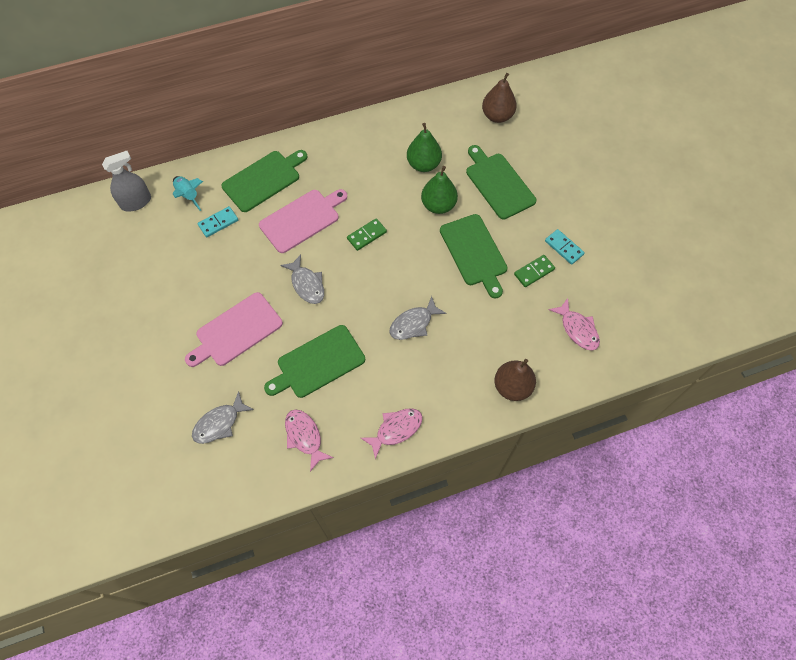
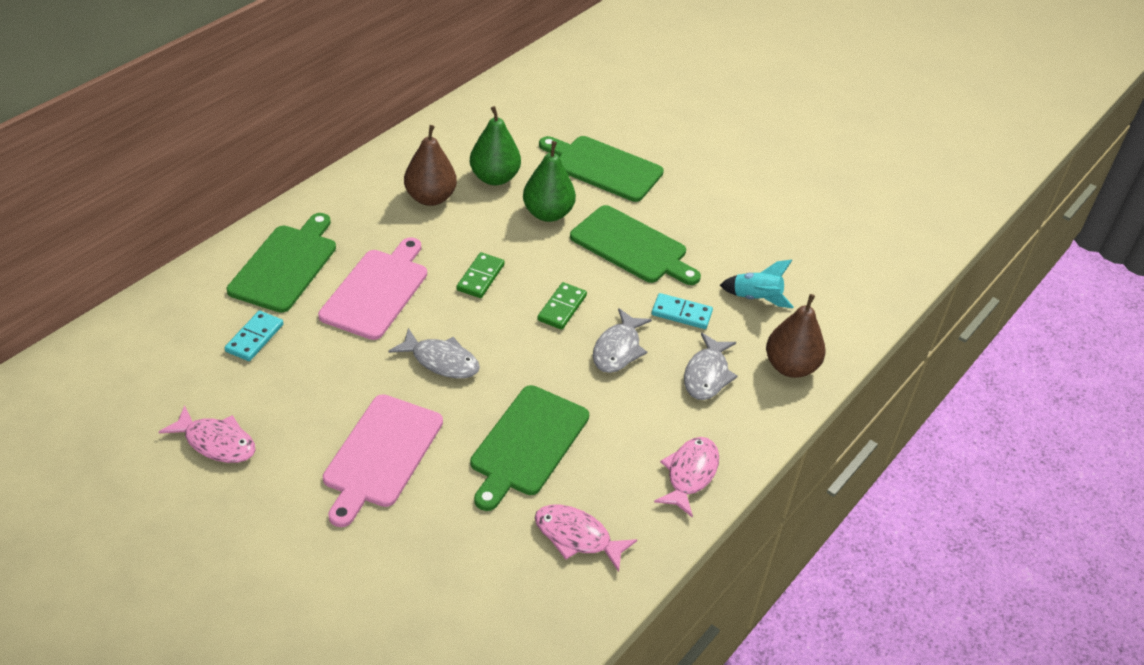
camera: 35 degrees left, 20 degrees down
grey spray bottle [102,151,151,212] -> none
turquoise rocket [173,176,203,211] -> turquoise rocket moved to [720,260,793,308]
grey fish [192,391,254,444] -> grey fish moved to [684,332,738,400]
brown pear [482,73,517,123] -> brown pear moved to [404,125,457,206]
green domino [514,255,555,287] -> green domino moved to [537,282,587,330]
turquoise domino [545,229,585,265] -> turquoise domino moved to [652,293,713,329]
pink fish [549,298,600,350] -> pink fish moved to [159,405,256,463]

